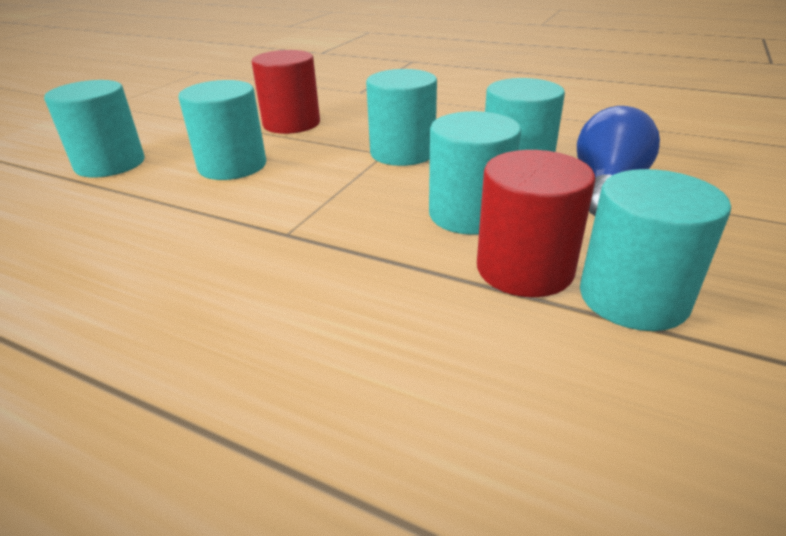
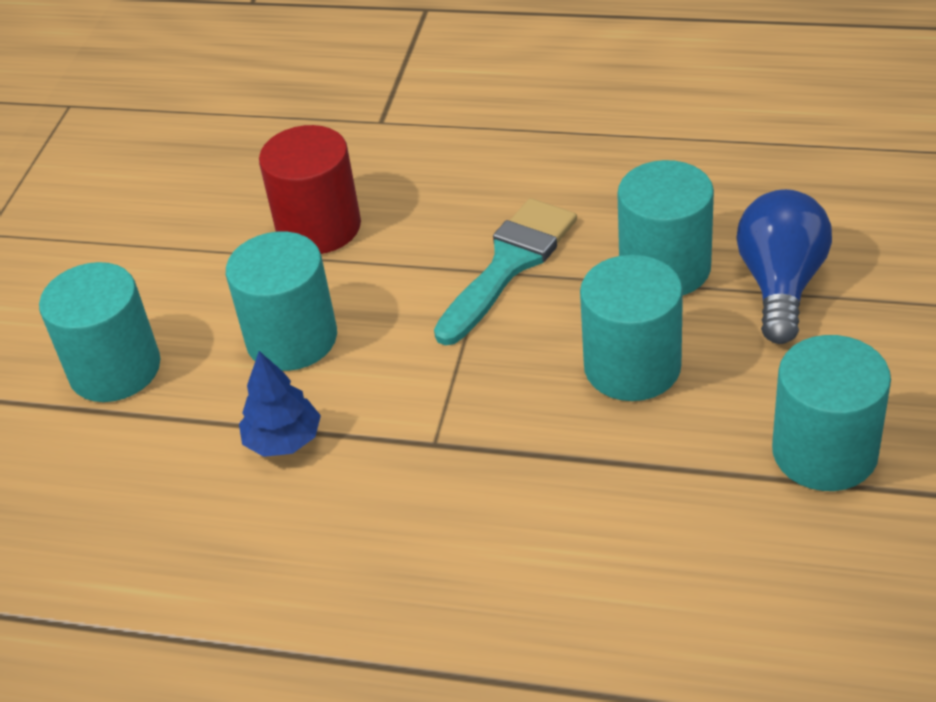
camera: 10 degrees left, 10 degrees up
turquoise cylinder [366,69,437,166] -> turquoise brush [434,198,577,346]
red cylinder [477,150,595,297] -> none
none -> blue tree [239,351,321,457]

